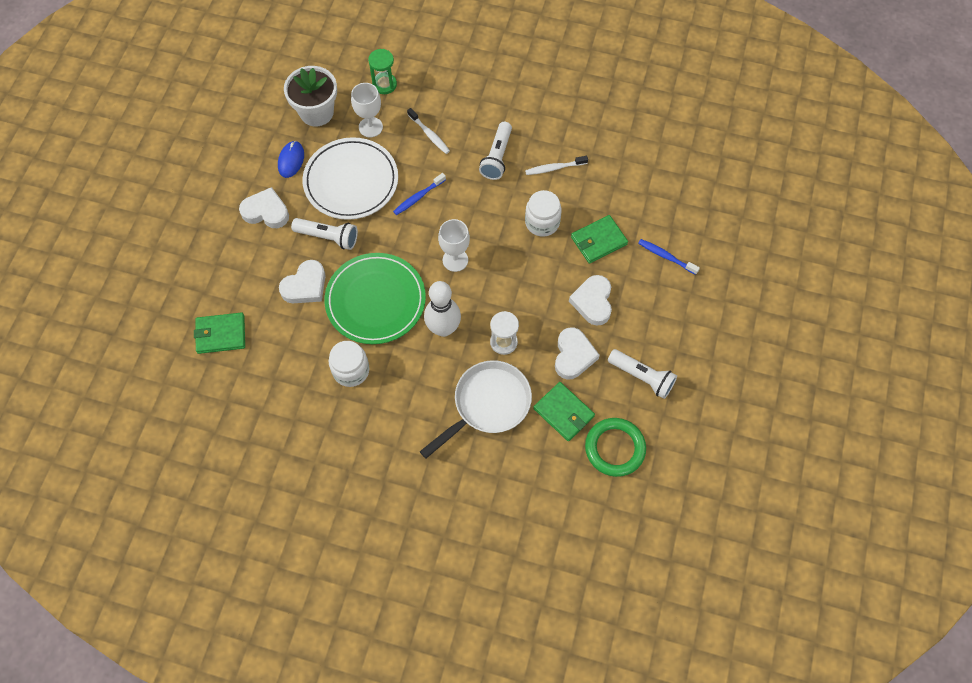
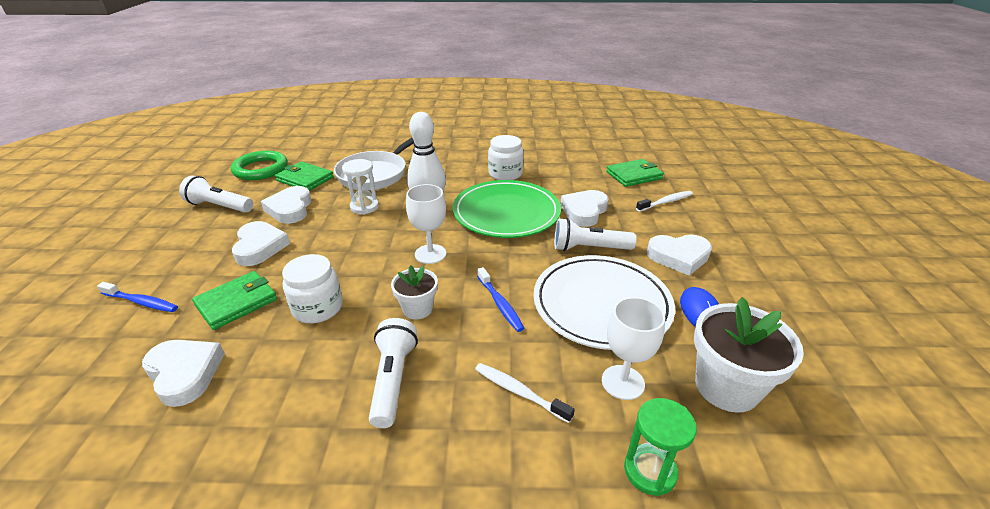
camera: 165 degrees right, 30 degrees down
blue toothbrush [393,173,446,215] -> blue toothbrush turned 120 degrees clockwise [477,267,525,332]
white toothbrush [525,156,588,175] -> white toothbrush moved to [636,191,693,212]
none -> white heart [142,340,225,407]
none -> white flower pot [391,265,438,320]

